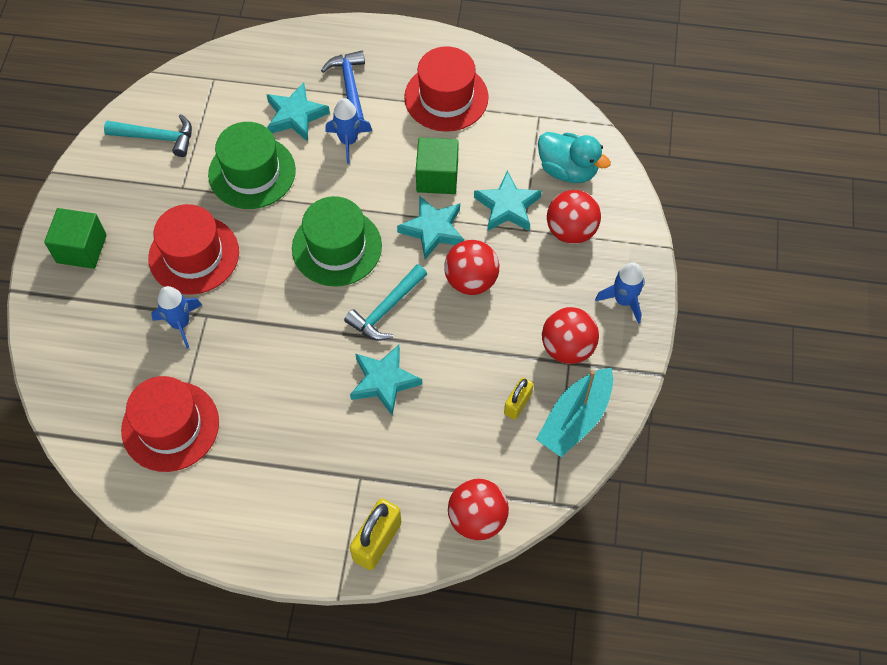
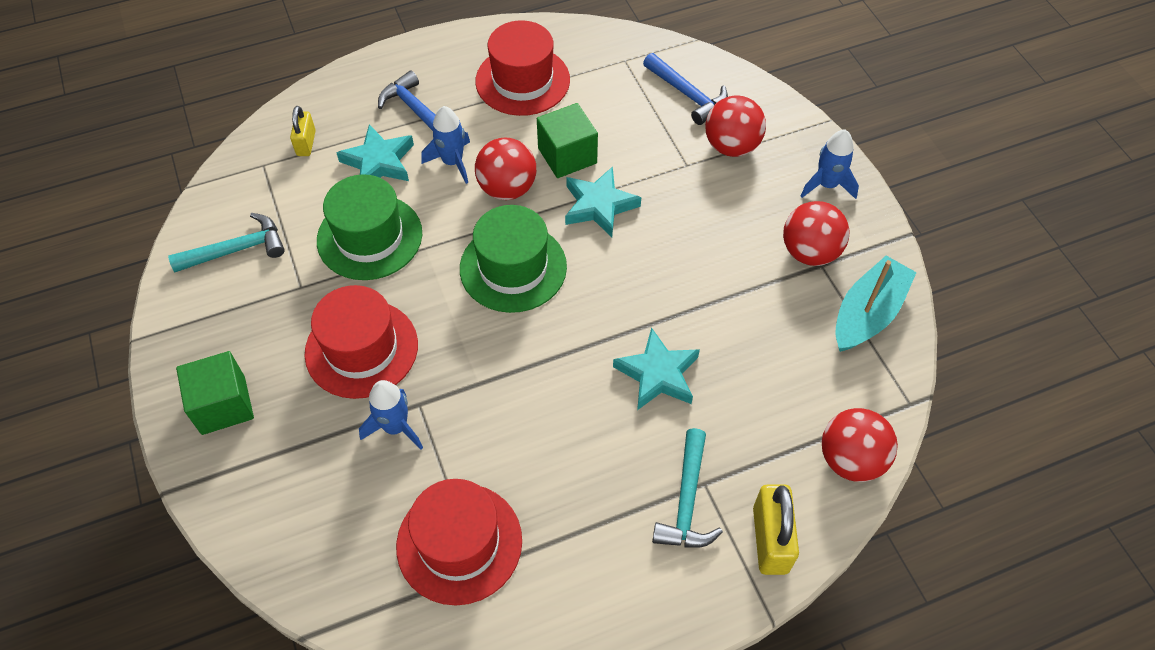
camera: 30 degrees left, 5 degrees down
turquoise hammer [344,264,427,341] -> turquoise hammer moved to [652,428,723,548]
red ball [444,240,499,295] -> red ball moved to [475,138,536,200]
turquoise star [474,171,542,231] -> none
yellow padlock [504,377,534,420] -> yellow padlock moved to [290,106,316,156]
turquoise boat [536,368,613,457] -> turquoise boat turned 150 degrees counterclockwise [835,256,917,352]
turquoise duck [538,132,611,183] -> blue hammer [643,53,728,125]

